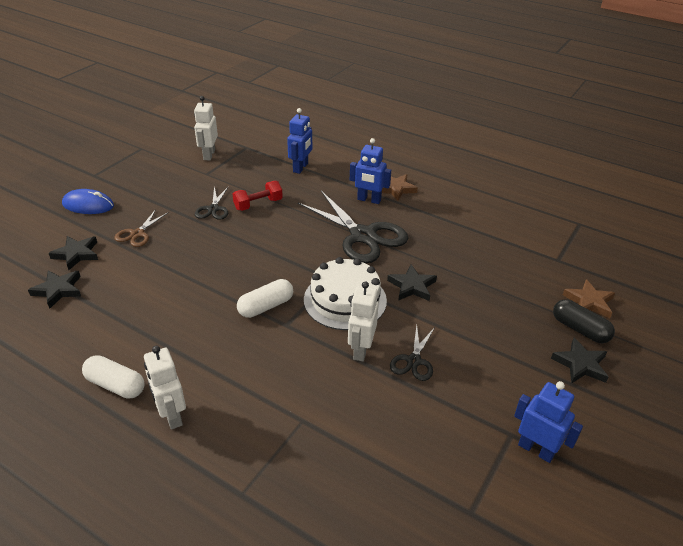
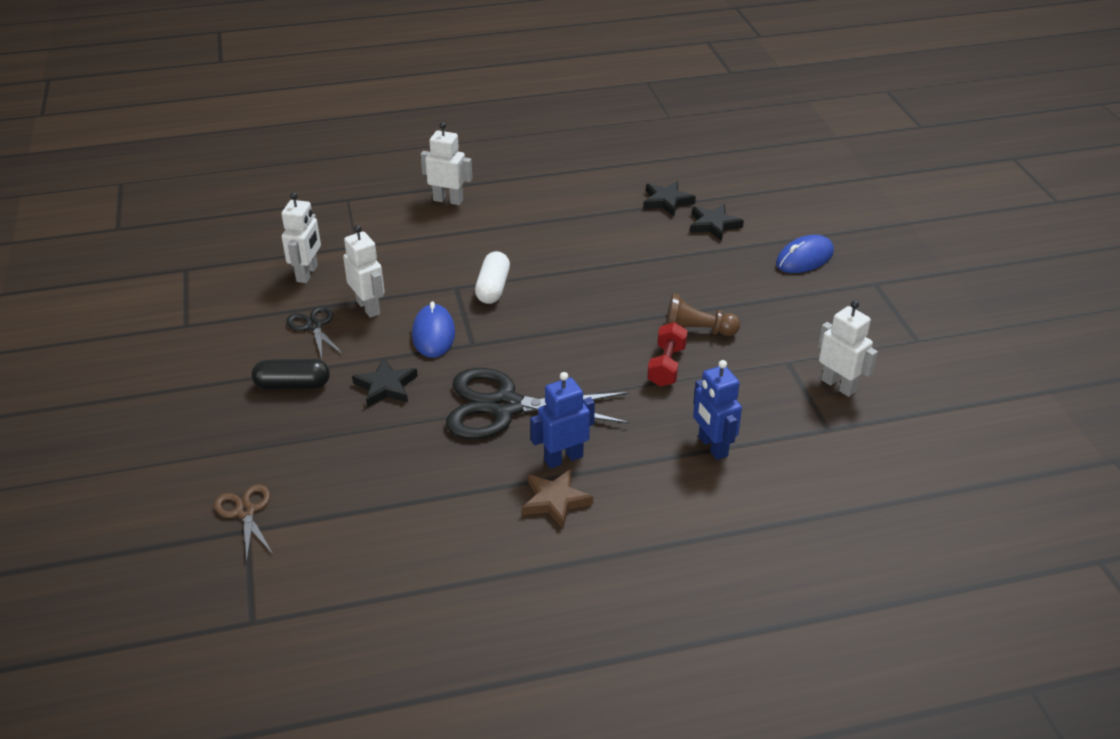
camera: 135 degrees right, 0 degrees up
white capsule [82,355,145,399] -> none
brown scissors [114,209,169,247] -> brown scissors moved to [214,484,273,562]
black scissors [195,186,229,220] -> brown pawn [665,294,740,336]
white cake [304,257,387,330] -> blue mouse [412,301,455,358]
blue robot [514,381,583,463] -> none
black star [551,338,608,384] -> none
black capsule [553,299,615,343] -> black capsule moved to [251,359,330,390]
brown star [563,279,615,318] -> none
none -> white robot [282,192,321,283]

